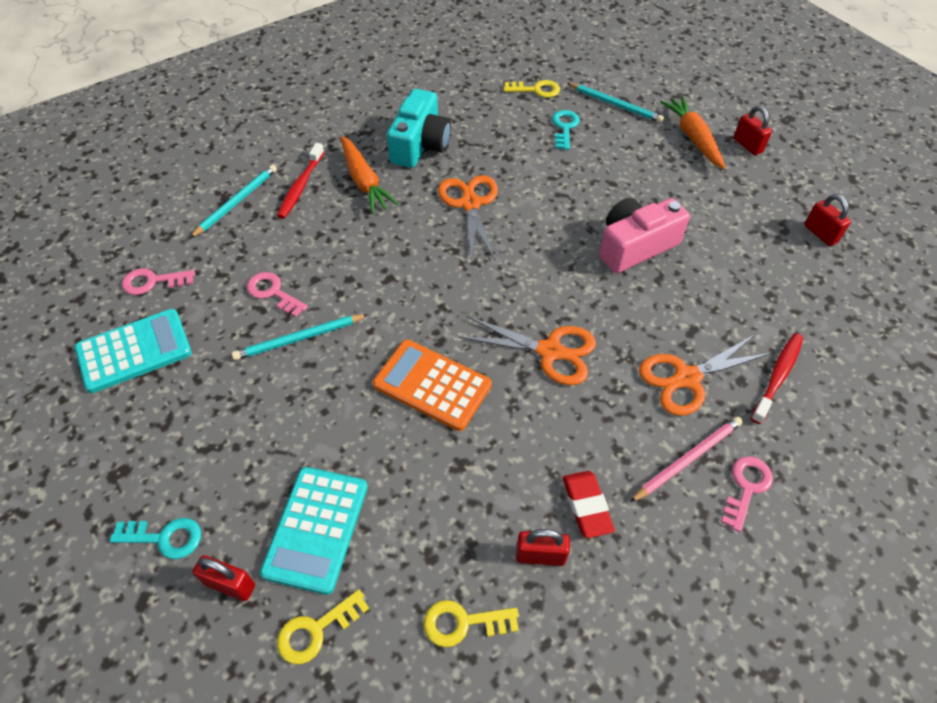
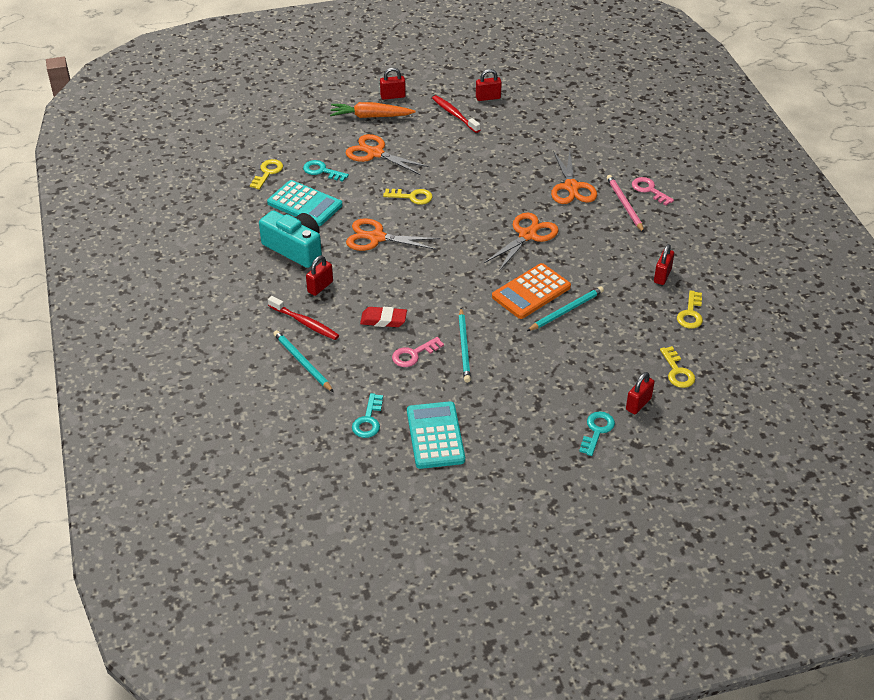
camera: 70 degrees left, 10 degrees down
pink key [122,268,195,295] -> turquoise key [352,393,383,438]
turquoise calculator [260,467,368,595] -> turquoise calculator moved to [267,180,342,226]
orange carrot [341,136,399,214] -> red padlock [306,256,333,296]
red eraser [563,471,615,538] -> red eraser moved to [360,307,407,327]
turquoise pencil [567,83,664,123] -> turquoise pencil moved to [527,286,604,331]
pink camera [599,198,690,273] -> none
red toothbrush [751,333,803,424] -> red toothbrush moved to [432,95,480,133]
none -> orange scissors [346,134,429,175]
none -> yellow key [383,189,433,205]

